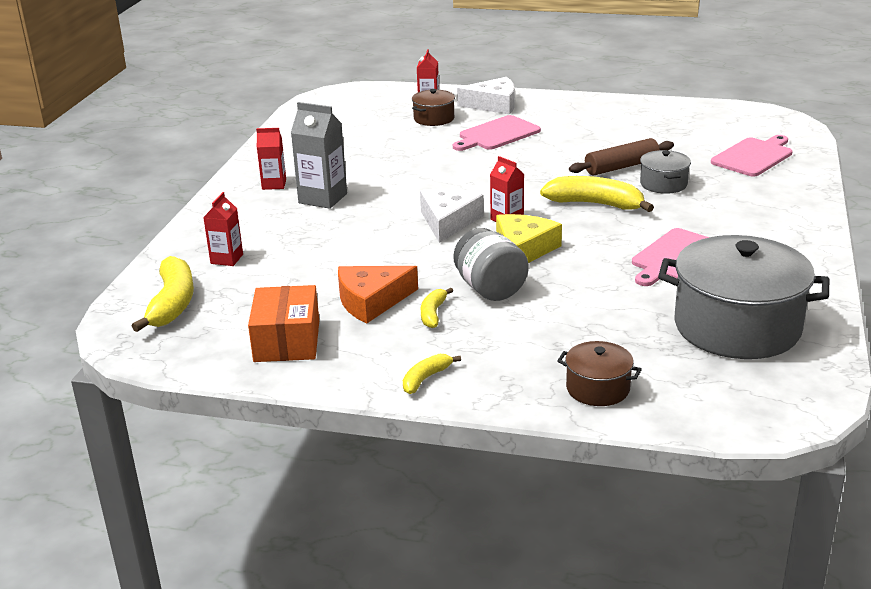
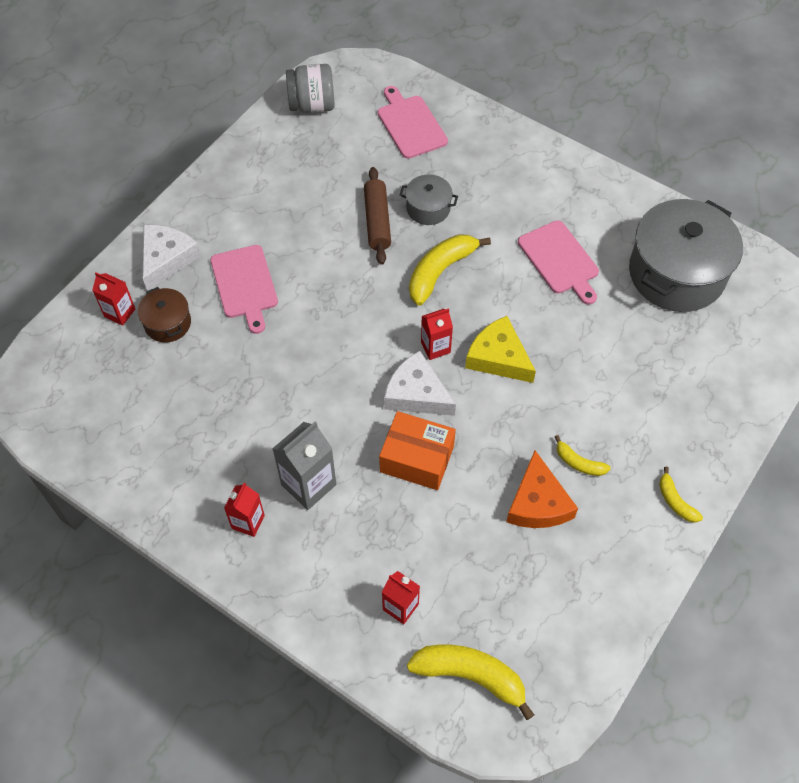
camera: 70 degrees left, 30 degrees up
orange box [248,285,319,362] -> orange box moved to [379,411,456,490]
grey jar [453,228,529,301] -> grey jar moved to [286,64,335,113]
brown pot [557,341,642,406] -> none

